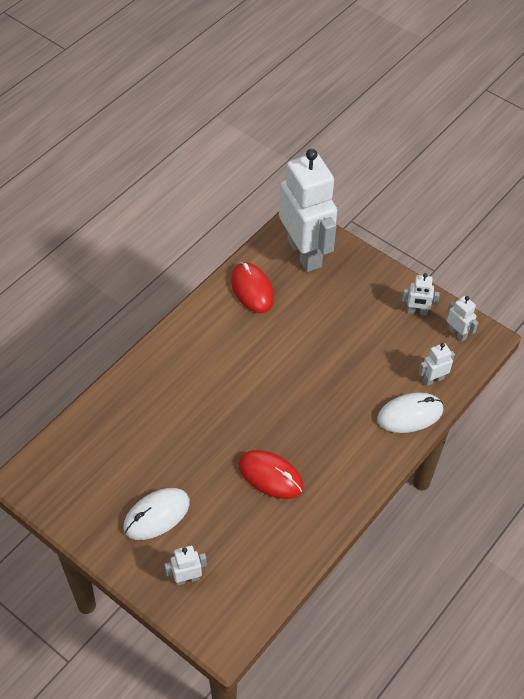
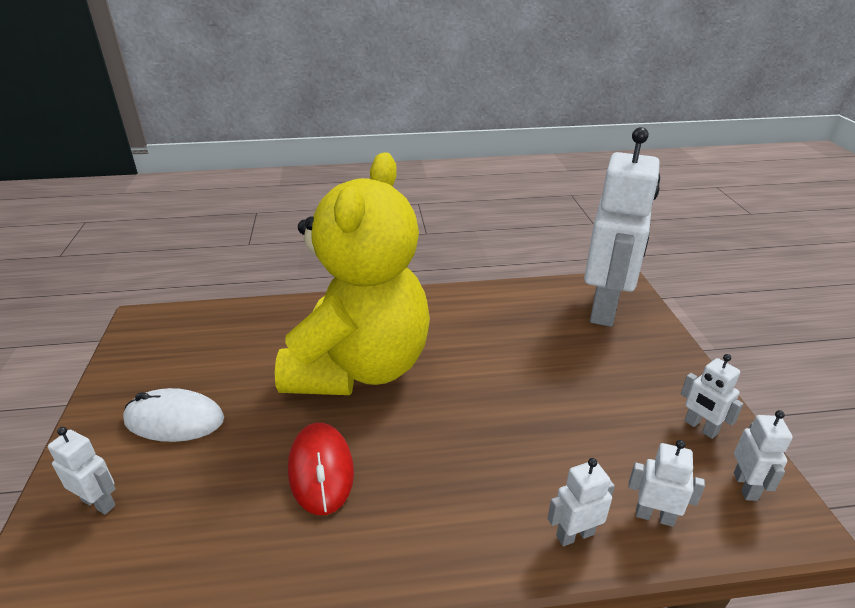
camera: 45 degrees right, 20 degrees down
red mouse [231,262,274,313] -> none
white mouse [377,392,444,433] -> white robot [547,458,615,546]
none -> yellow teddy bear [275,152,430,395]

